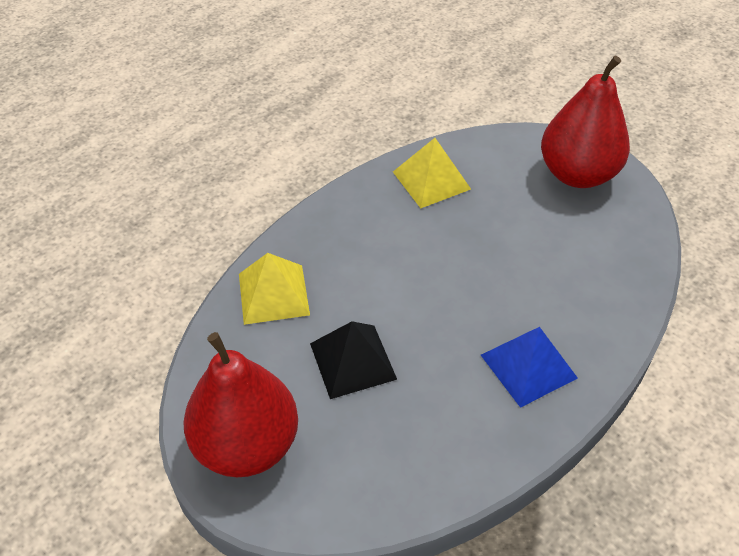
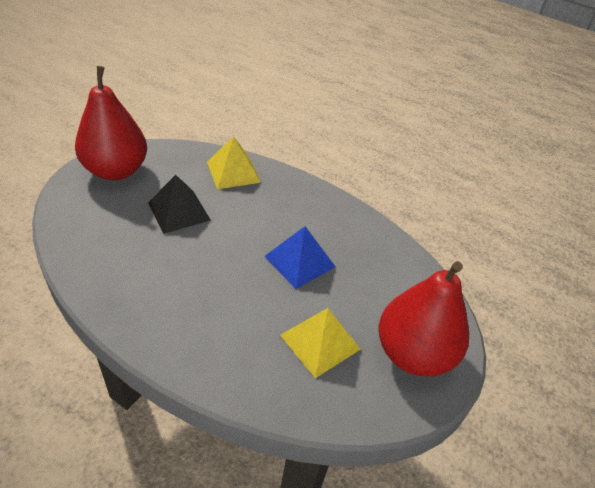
camera: 75 degrees right, 5 degrees down
yellow pyramid [393,138,471,208] -> yellow pyramid moved to [280,308,361,378]
blue pyramid [481,327,578,408] -> blue pyramid moved to [264,226,336,289]

